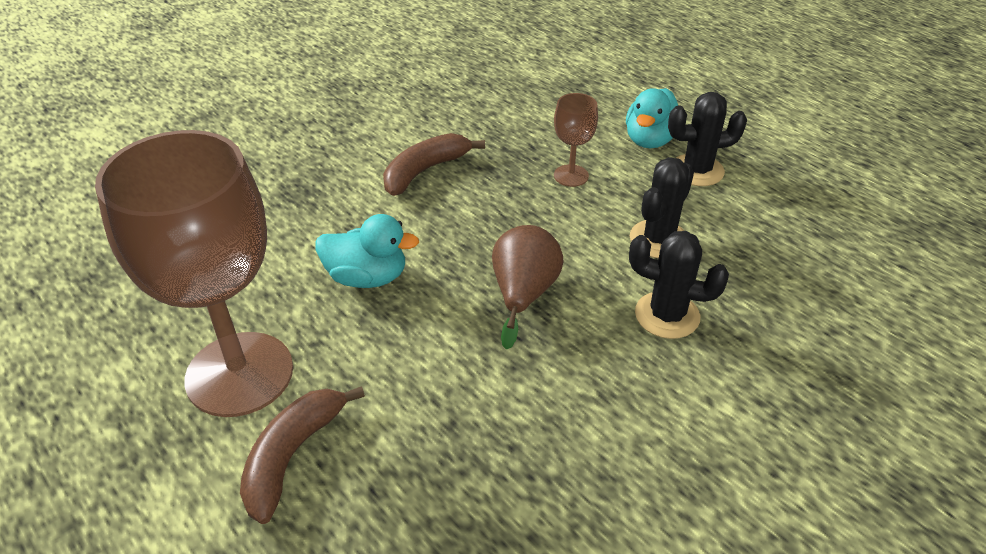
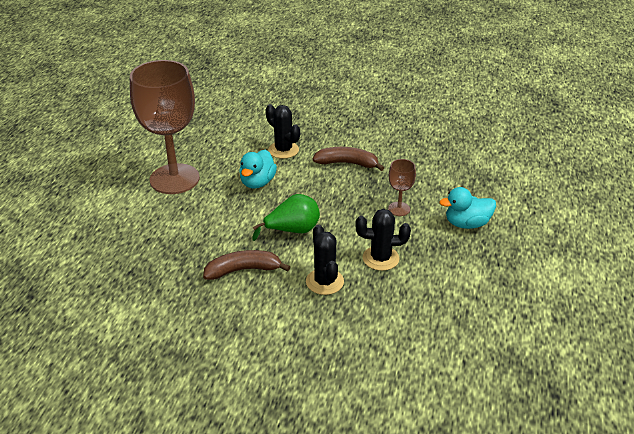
camera: 55 degrees right, 5 degrees down
brown banana [240,386,365,524] -> brown banana moved to [203,250,290,280]
turquoise duck [316,214,419,288] -> turquoise duck turned 45 degrees clockwise [239,150,277,189]
brown pear [492,225,563,350] -> green pear [252,194,320,241]
black cactus [668,92,747,186] -> black cactus moved to [266,104,300,159]

